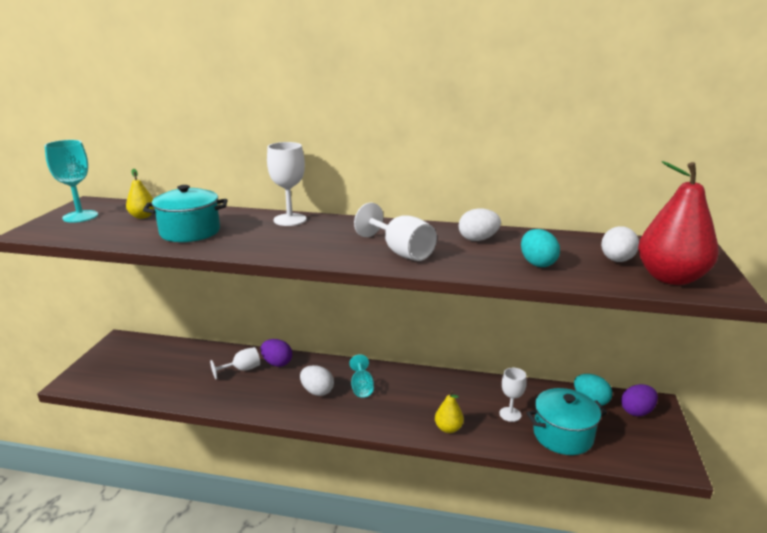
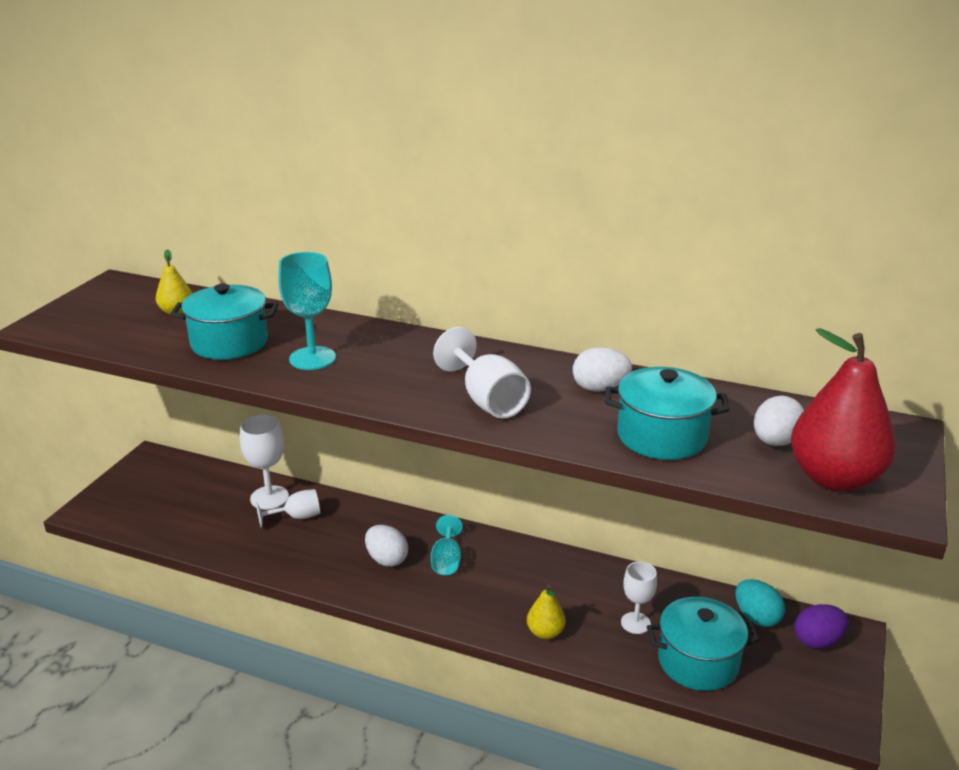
camera: 10 degrees right, 5 degrees up
turquoise goblet [44,140,98,223] -> turquoise goblet moved to [278,252,336,370]
purple egg [261,339,292,367] -> none
white goblet [267,142,307,226] -> white goblet moved to [240,414,289,510]
turquoise egg [521,229,560,267] -> turquoise pot [605,367,729,460]

